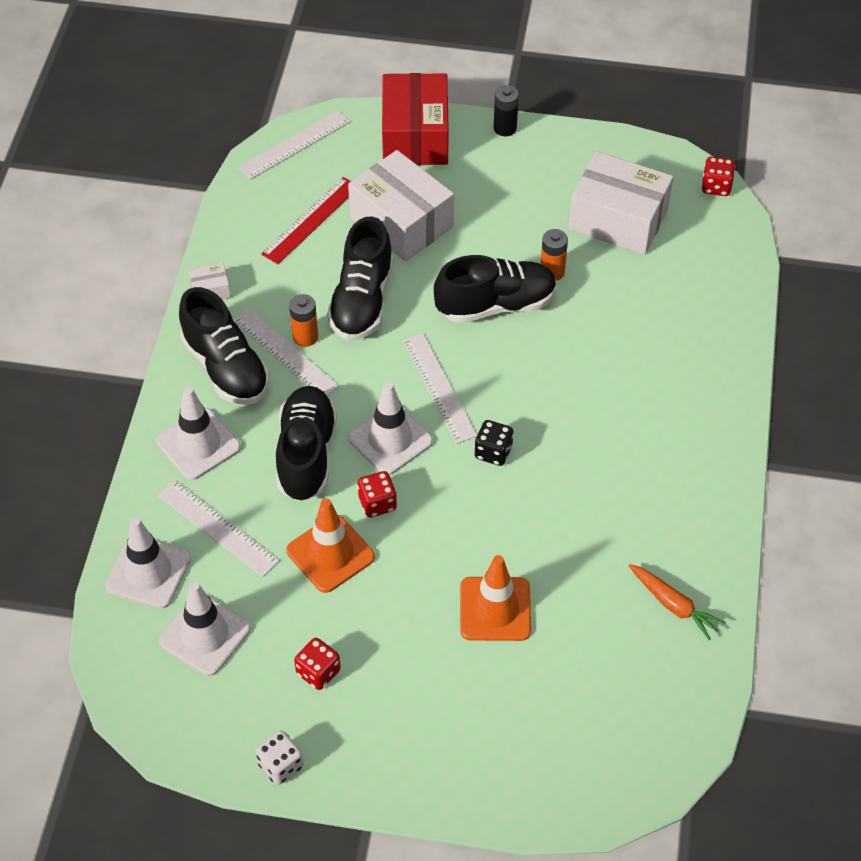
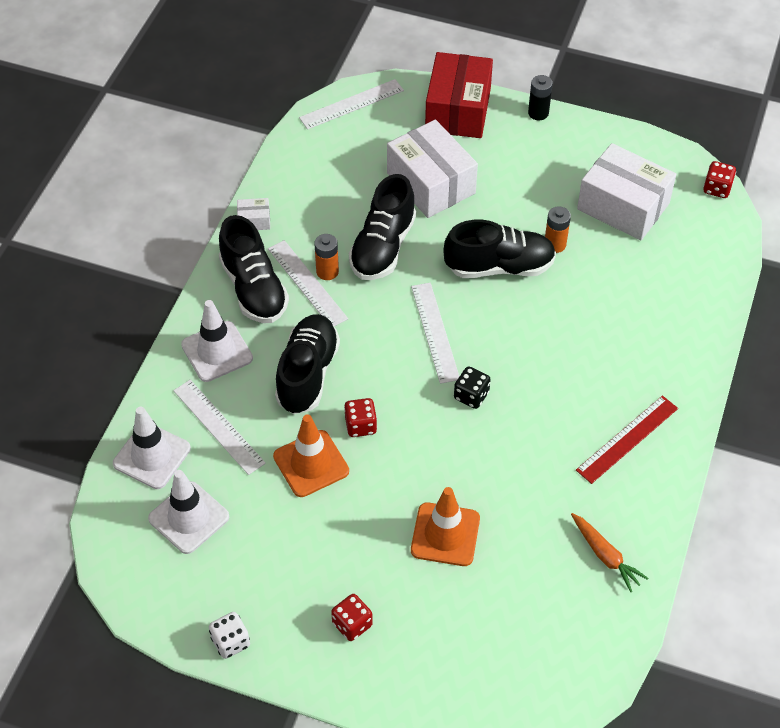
camera: 10 degrees right, 0 degrees up
red ruler [261,177,351,264] -> red ruler moved to [576,396,678,484]
red dice [294,638,341,690] -> red dice moved to [331,594,373,641]
white traffic cone [348,382,433,475] -> none

